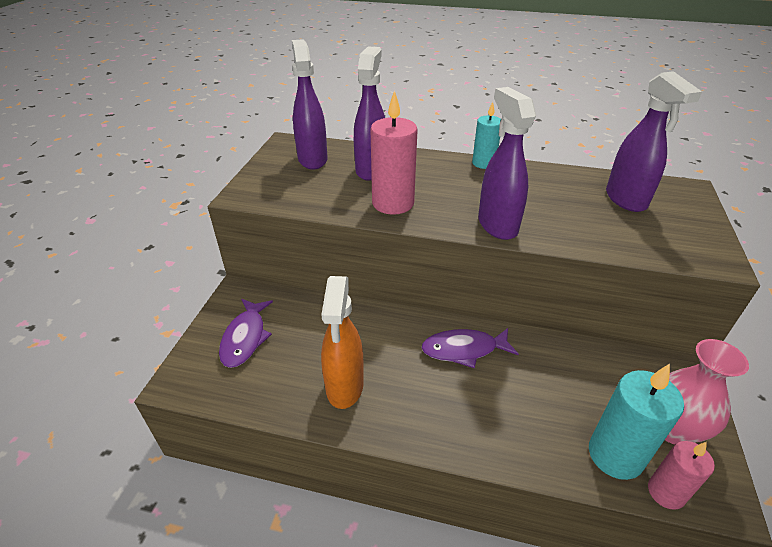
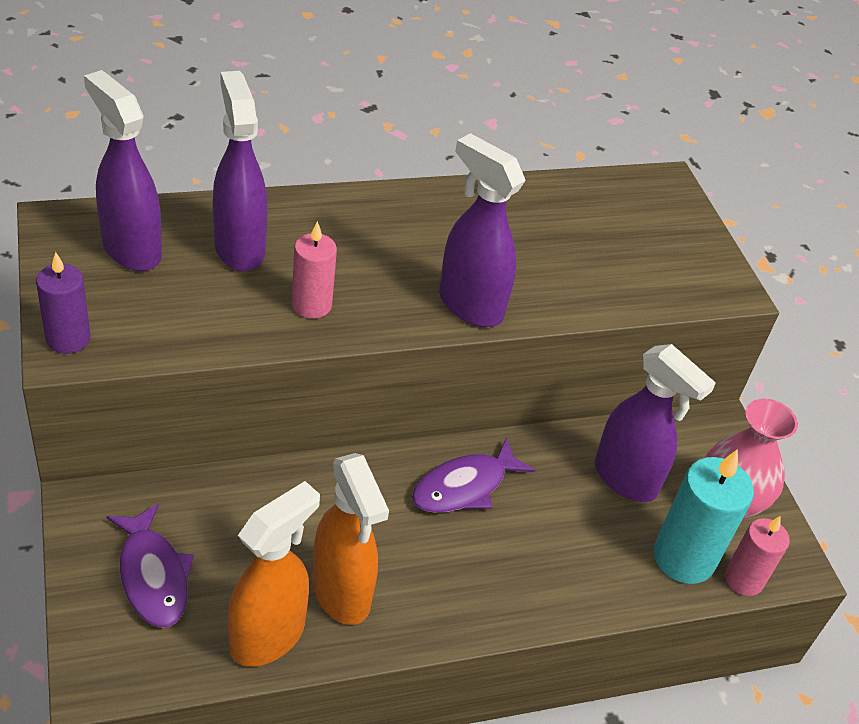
camera: 35 degrees left, 5 degrees up
pink candle [370,90,418,215] -> pink candle [292,221,337,319], size x0.62
turquoise candle [472,102,501,169] -> none
purple spray bottle [606,71,702,212] -> purple spray bottle moved to [595,344,716,502]
none -> purple candle [36,252,90,354]
none -> orange spray bottle [228,481,320,667]

